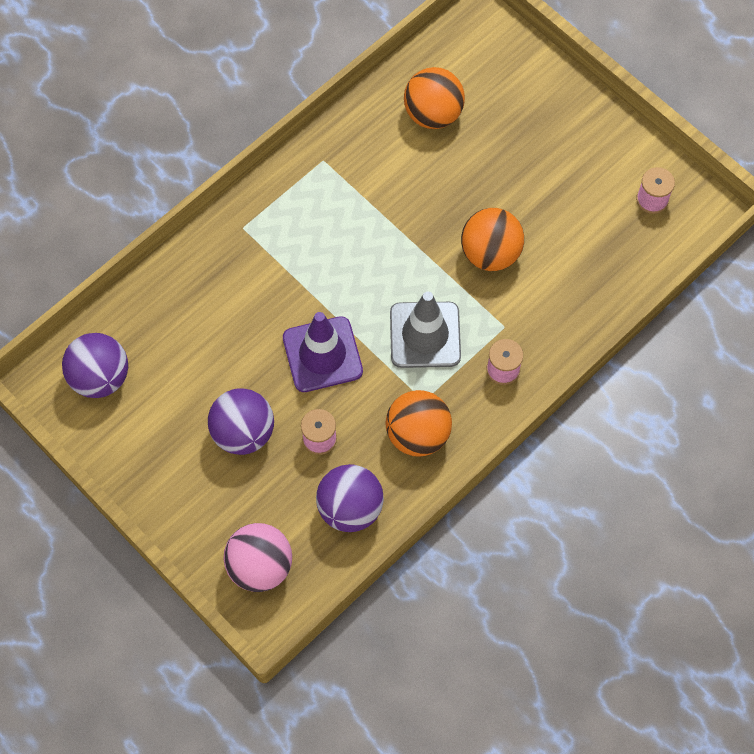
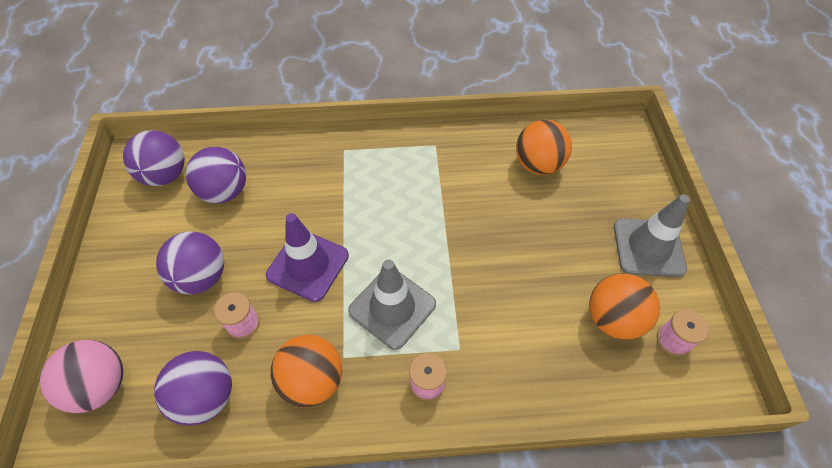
camera: 40 degrees right, 10 degrees down
orange ball [461,208,524,271] -> orange ball moved to [589,273,660,340]
none -> purple ball [186,147,246,203]
none -> grey traffic cone [614,194,690,277]

